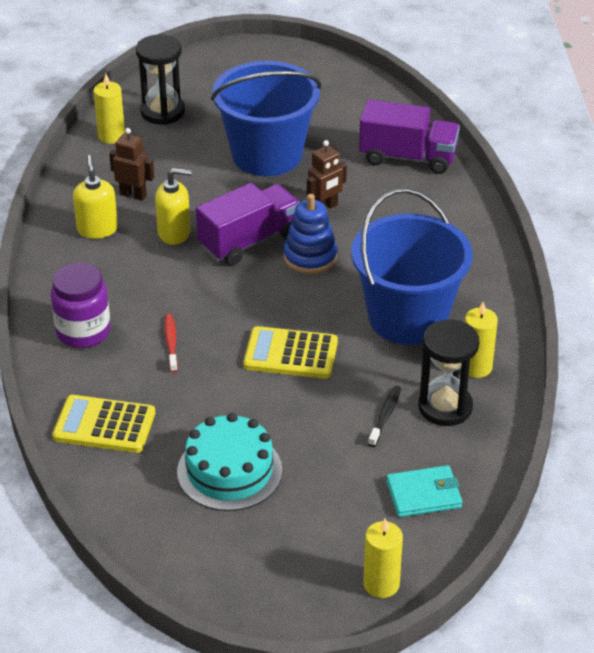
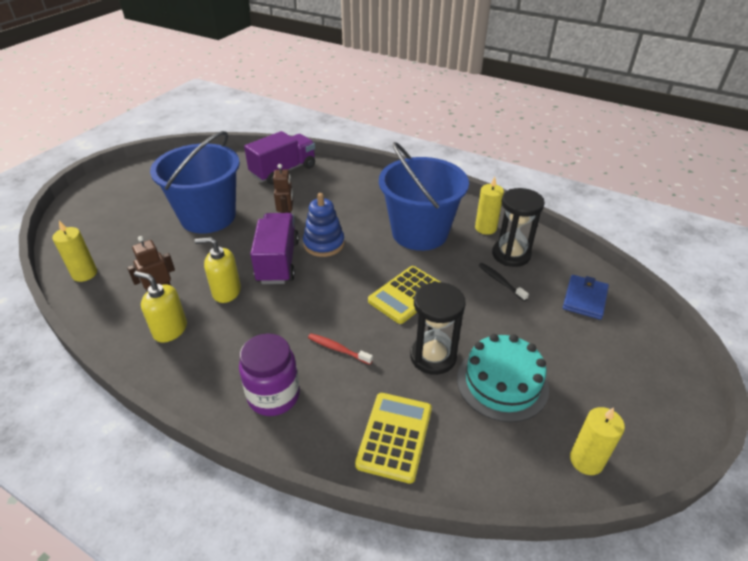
camera: 55 degrees left, 0 degrees up
yellow calculator [52,395,155,453] -> yellow calculator turned 150 degrees clockwise [355,393,432,484]
black hourglass [136,35,185,125] -> black hourglass moved to [410,282,466,375]
yellow soap dispenser [155,168,192,245] -> yellow soap dispenser turned 120 degrees counterclockwise [195,237,241,303]
yellow candle [363,519,403,598] -> yellow candle moved to [570,407,625,475]
turquoise wallet [386,465,462,517] -> blue wallet [563,275,609,320]

